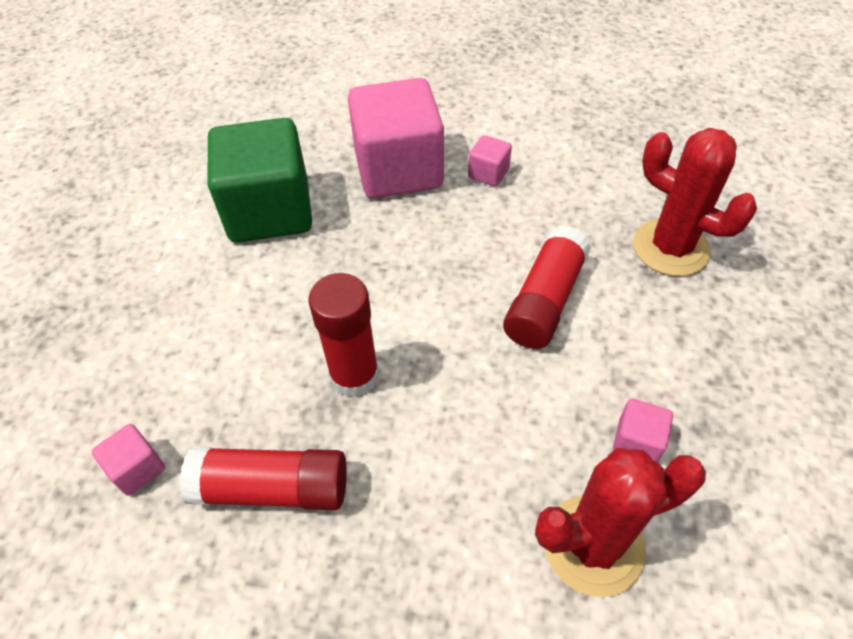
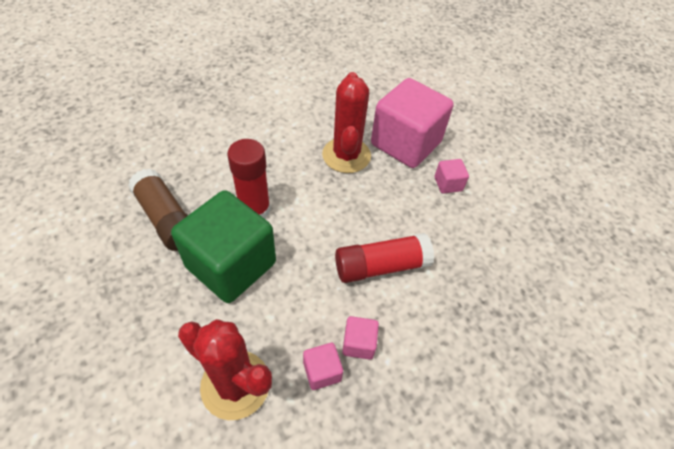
camera: 45 degrees right, 0 degrees up
pink cube [92,424,165,496] -> pink cube moved to [342,316,379,360]
red glue stick [180,447,347,510] -> brown glue stick [128,169,188,251]
green cube [207,118,312,243] -> green cube moved to [171,190,276,303]
red cactus [633,128,757,276] -> red cactus moved to [322,72,371,173]

